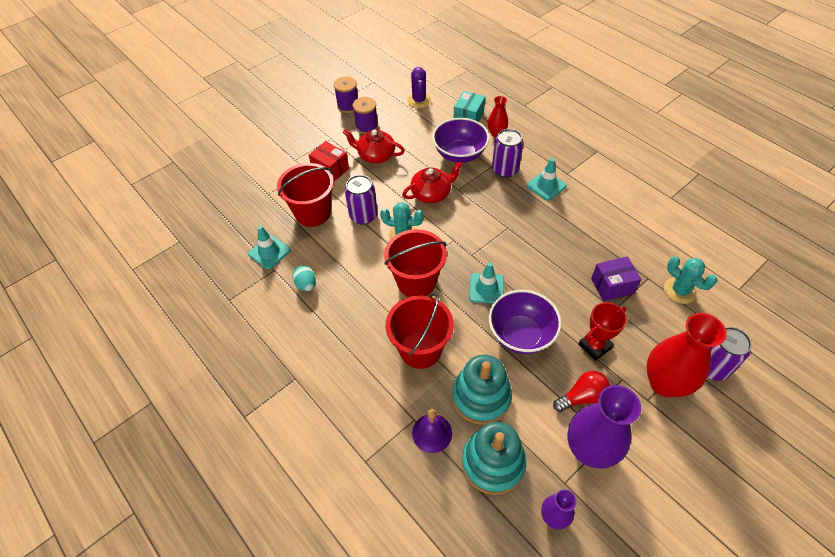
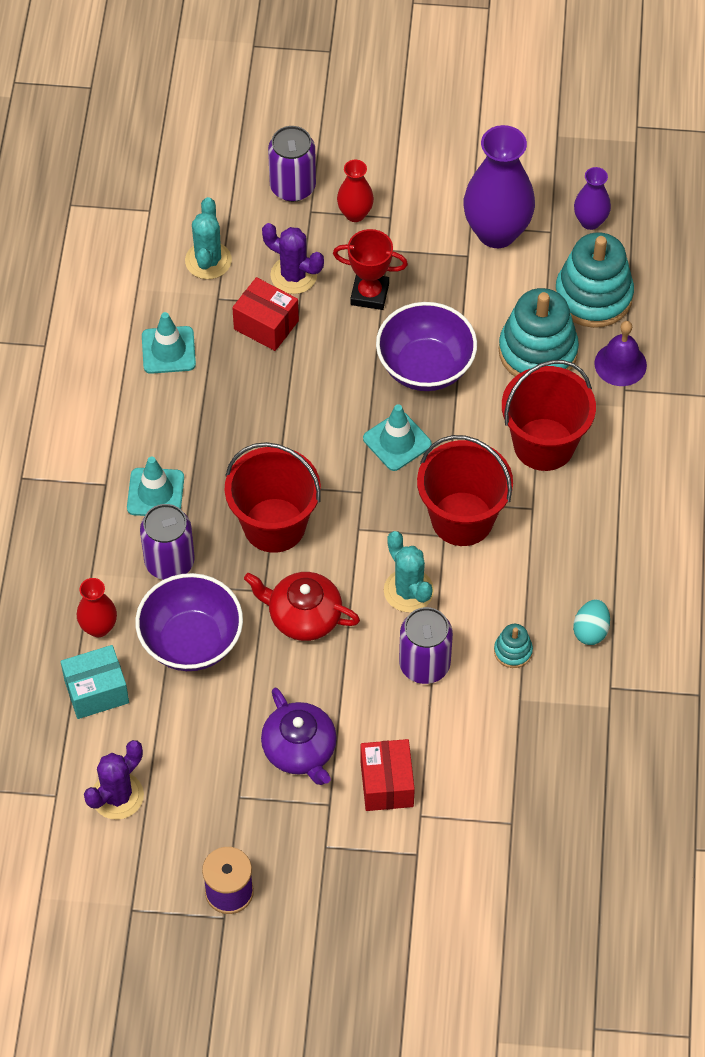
camera: 135 degrees left, 5 degrees up
turquoise traffic cone [248,226,291,269] -> turquoise traffic cone moved to [142,312,196,374]
red bucket [277,163,334,227] -> red bucket moved to [225,442,321,553]
red teapot [343,129,405,164] -> purple teapot [261,688,337,785]
purple spool [353,97,378,134] -> none
red light bulb [553,371,610,412] -> none
purple box [591,256,641,301] -> red box [232,277,299,351]
red vase [646,313,727,397] -> red vase [337,160,374,222], size x0.52
none -> purple cactus [262,223,324,294]
none -> turquoise stacking toy [494,624,533,668]

